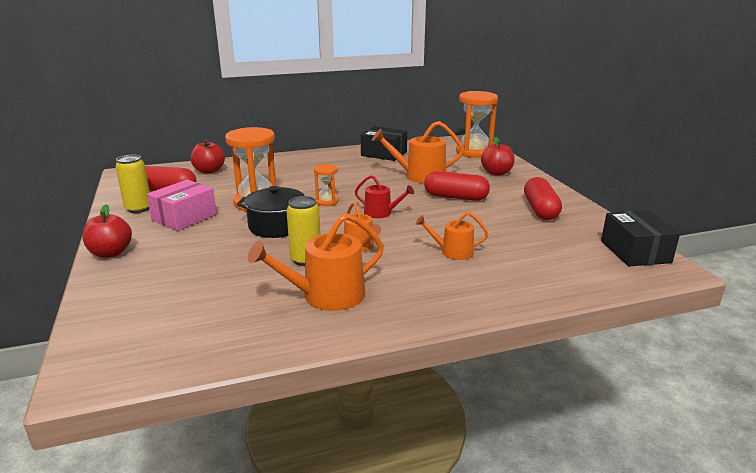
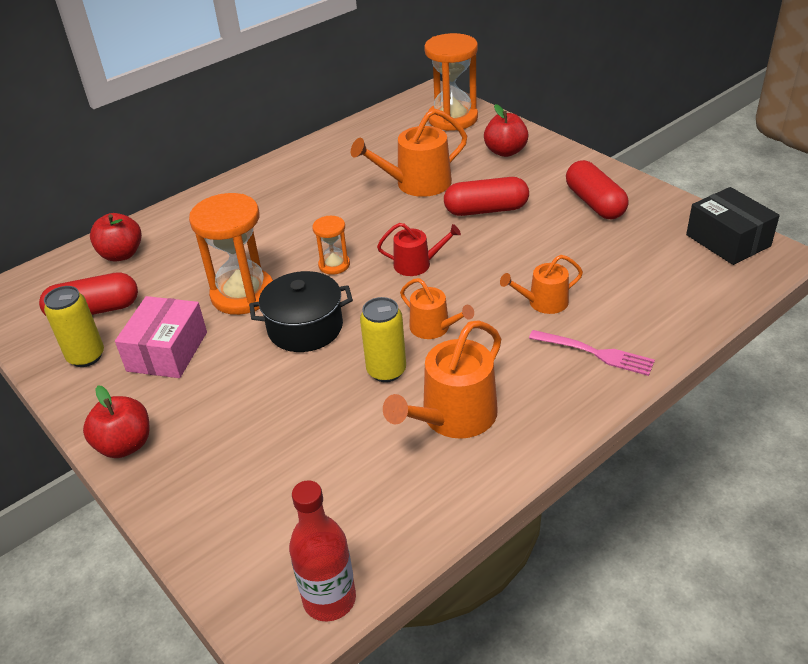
camera: 20 degrees left, 15 degrees up
black box [361,126,407,161] -> none
none -> red bottle [289,480,356,622]
none -> pink fork [529,330,655,376]

